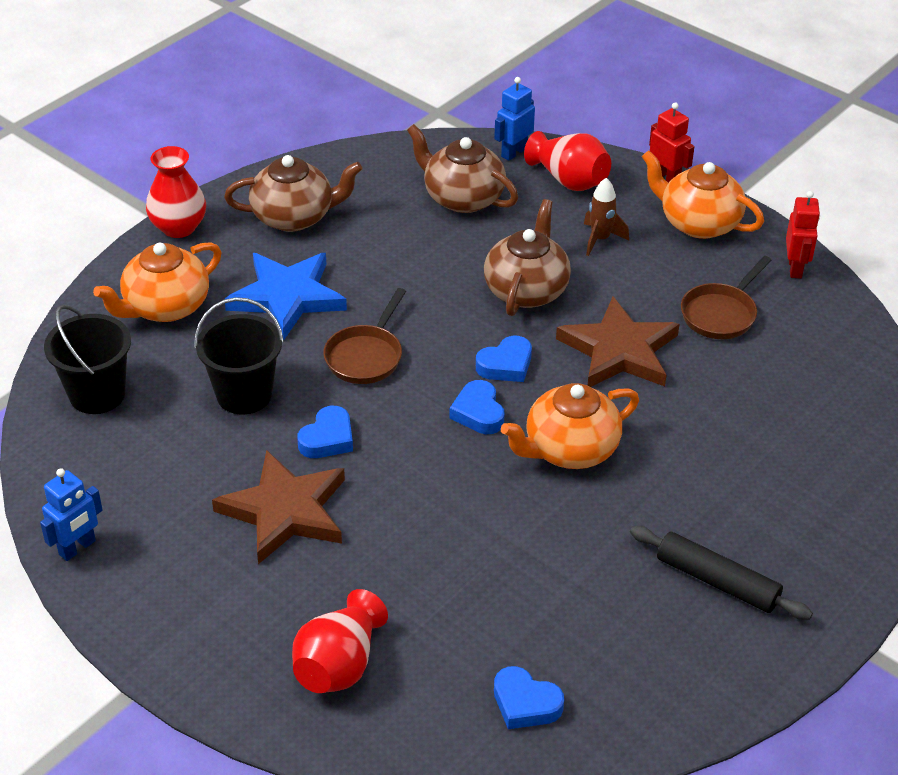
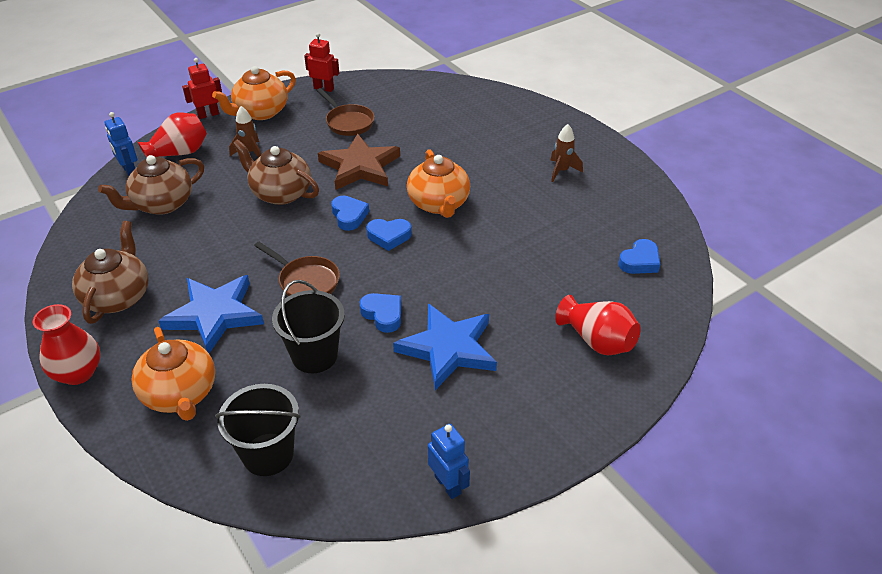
camera: 75 degrees left, 0 degrees up
brown star [212,450,345,564] -> blue star [393,303,497,390]
black rolling pin [630,526,813,620] -> brown rocket [550,124,583,182]

